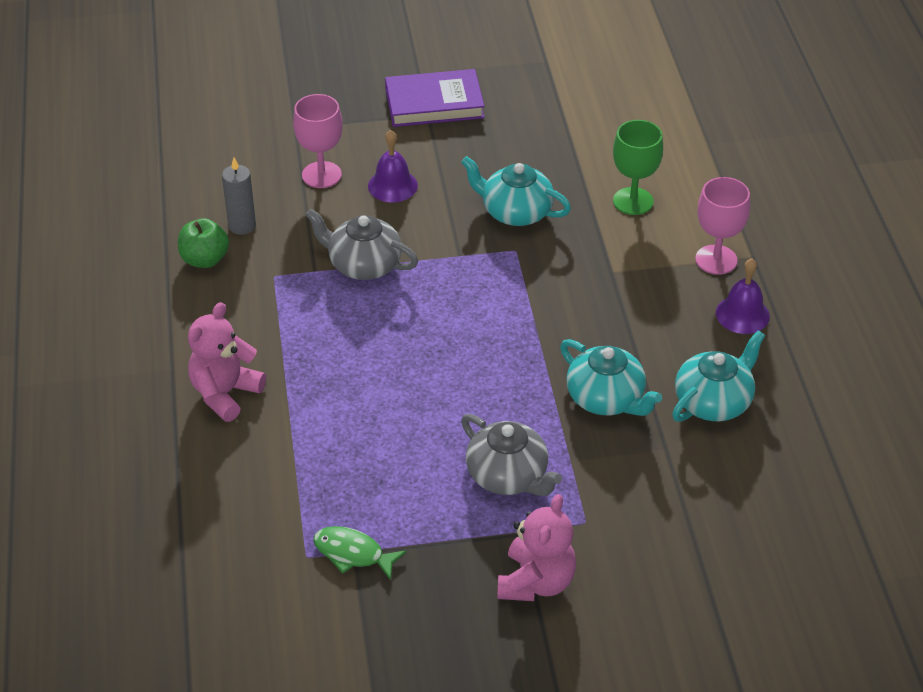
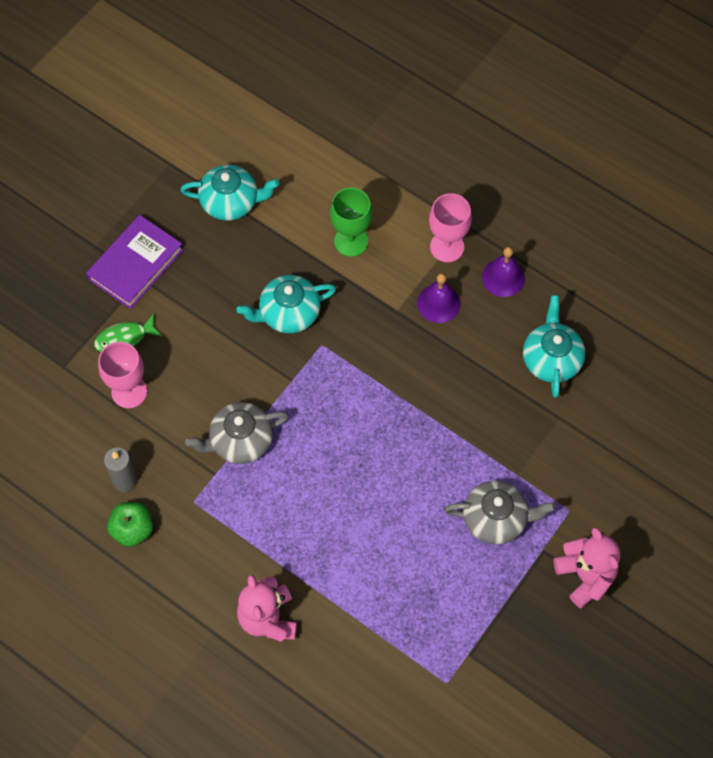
camera: 45 degrees left, 20 degrees up
green fish [313,526,407,580] -> green fish moved to [94,314,163,352]
purple bell [368,130,418,202] -> purple bell moved to [417,273,461,323]
turquoise teapot [560,339,662,416] -> turquoise teapot moved to [180,165,279,221]

